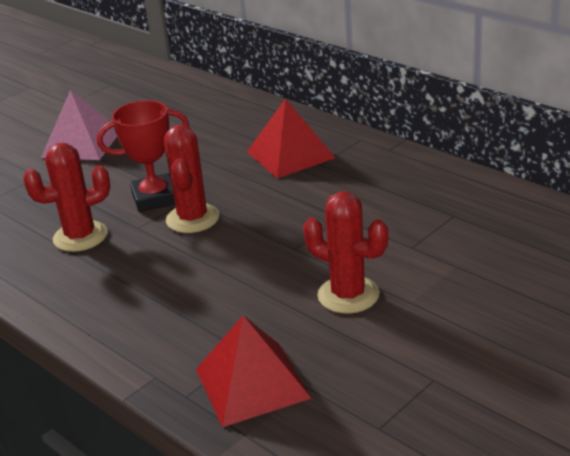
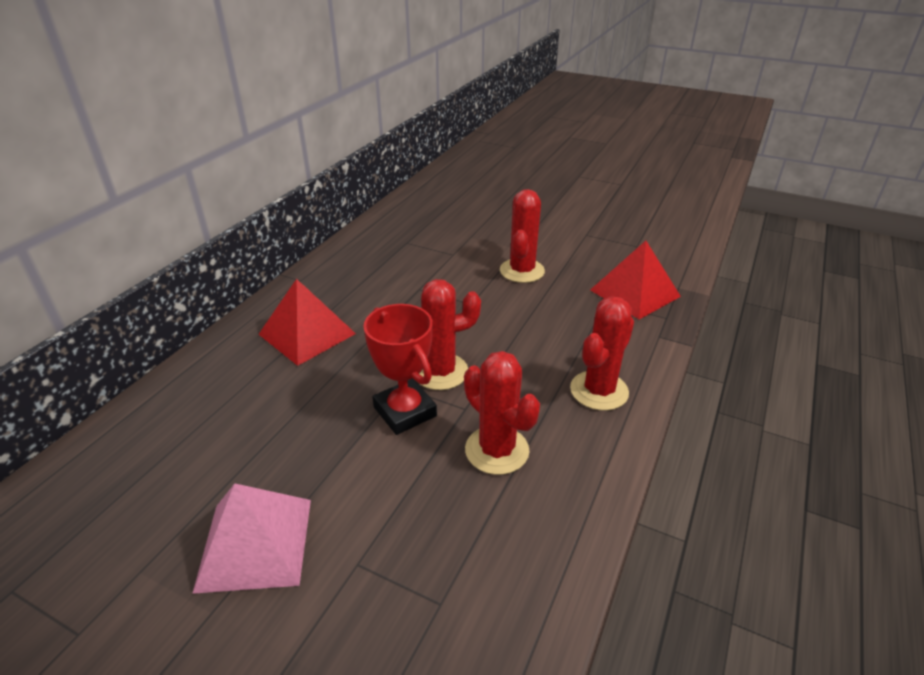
camera: 110 degrees left, 5 degrees up
none -> red cactus [570,296,634,410]

